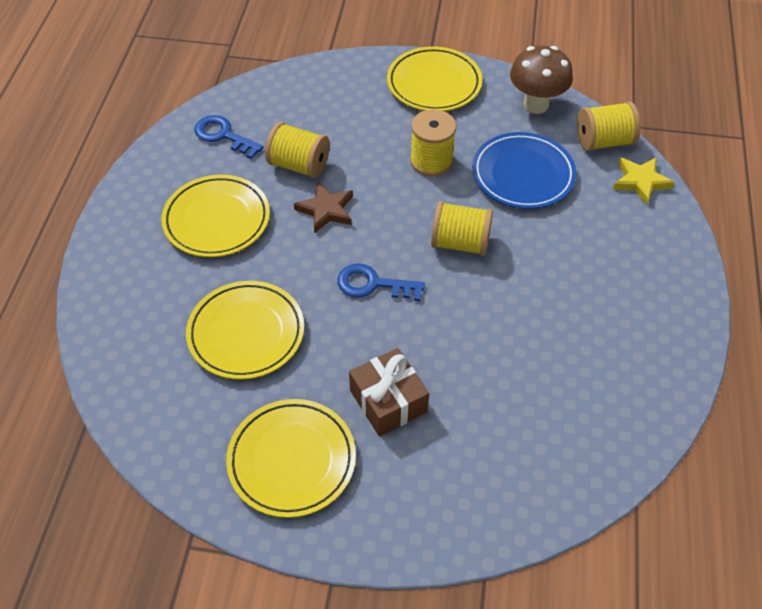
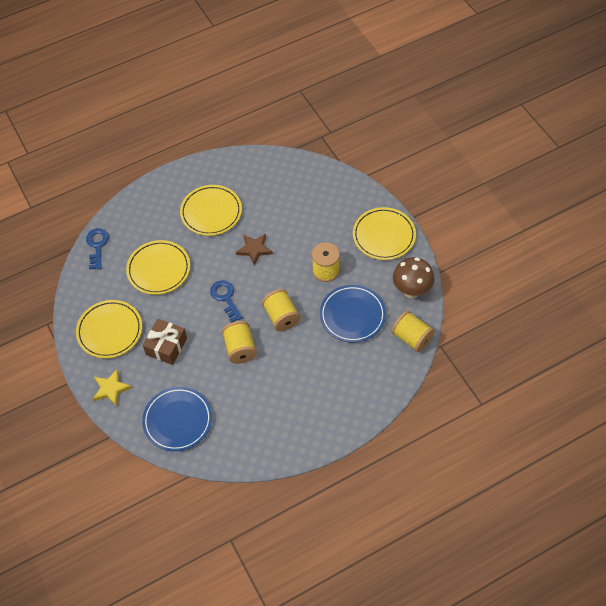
camera: 55 degrees right, 5 degrees up
blue key [194,115,264,159] -> blue key moved to [86,228,109,270]
yellow spool [265,122,330,178] -> yellow spool moved to [222,321,257,364]
yellow star [613,158,675,205] -> yellow star moved to [93,369,132,407]
none -> blue plate [142,387,212,452]

